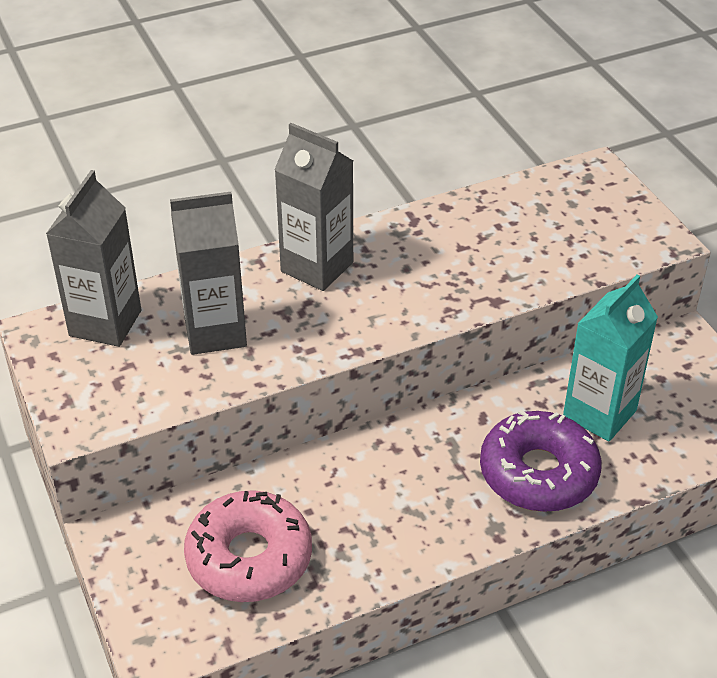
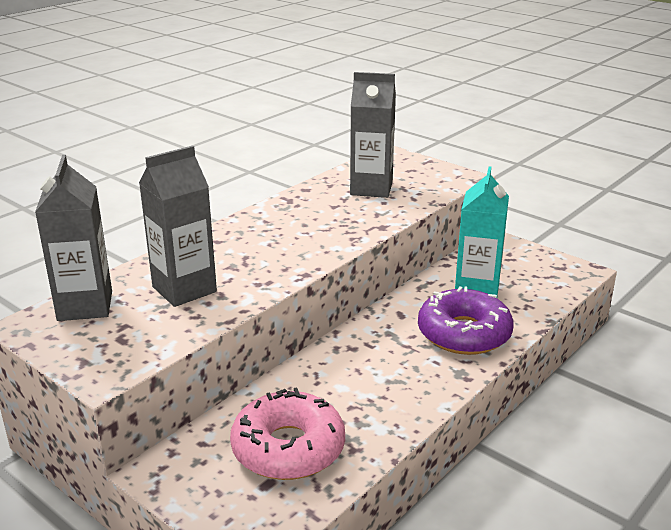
camera: 25 degrees left, 15 degrees down
grey carton [274,123,353,291] -> grey carton moved to [350,72,396,198]

